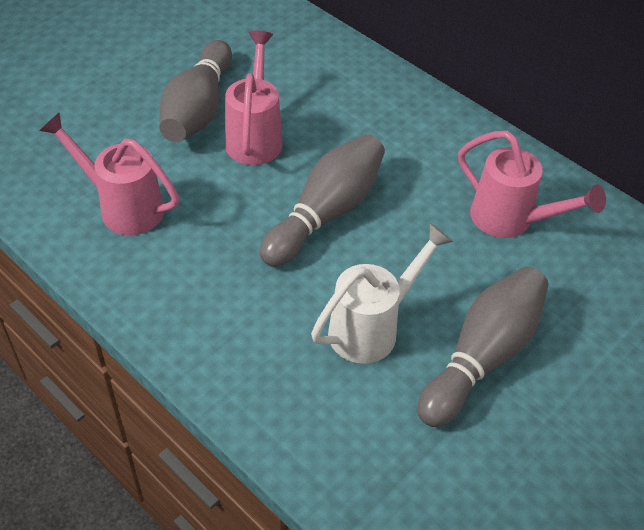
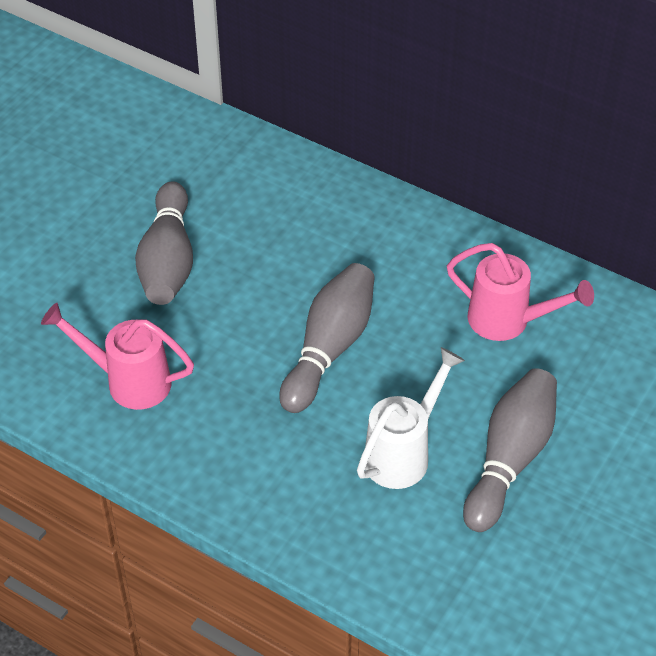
camera: 10 degrees left, 0 degrees up
pink watering can [225,31,283,165] -> none

